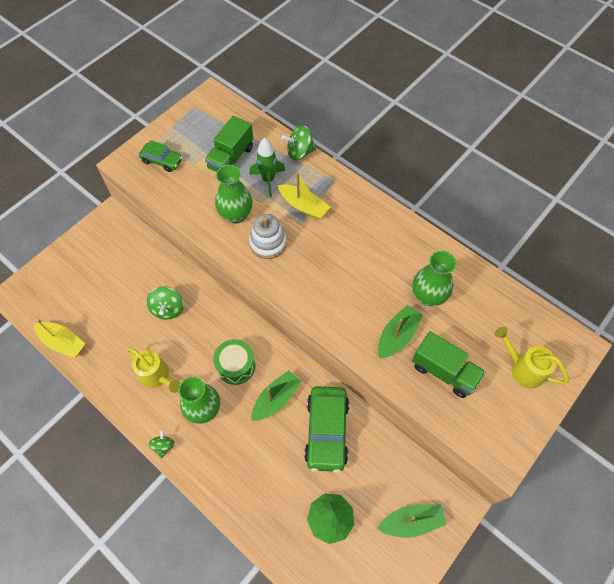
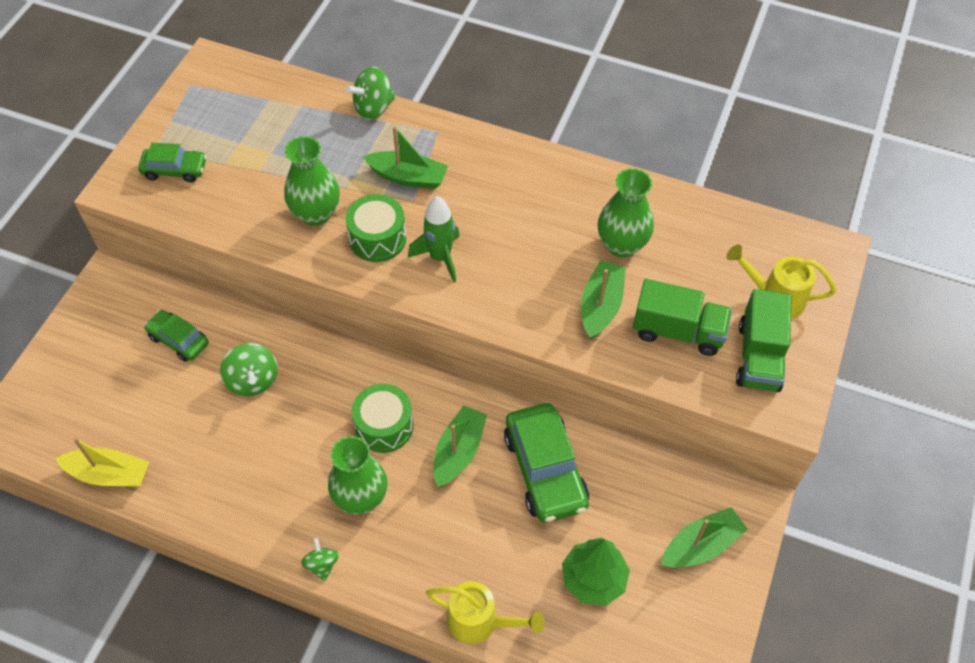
camera: 20 degrees left, 5 degrees down
yellow watering can [127,347,181,393] -> yellow watering can moved to [426,581,545,644]
green truck [205,116,253,172] -> green truck moved to [736,289,792,392]
white stacking toy [249,214,287,259] -> green drum [346,194,406,262]
green rocket [250,138,286,197] -> green rocket moved to [408,196,460,282]
yellow boat [278,173,330,220] -> green boat [363,126,448,189]
none -> green car [144,310,209,362]

